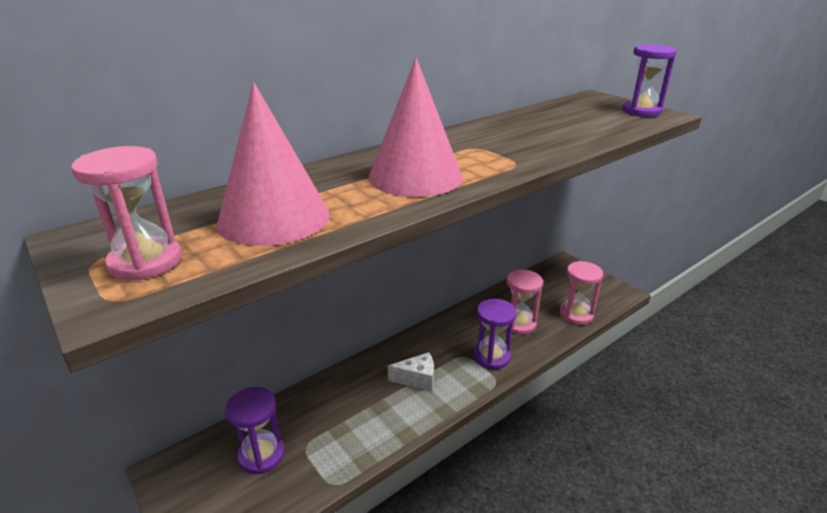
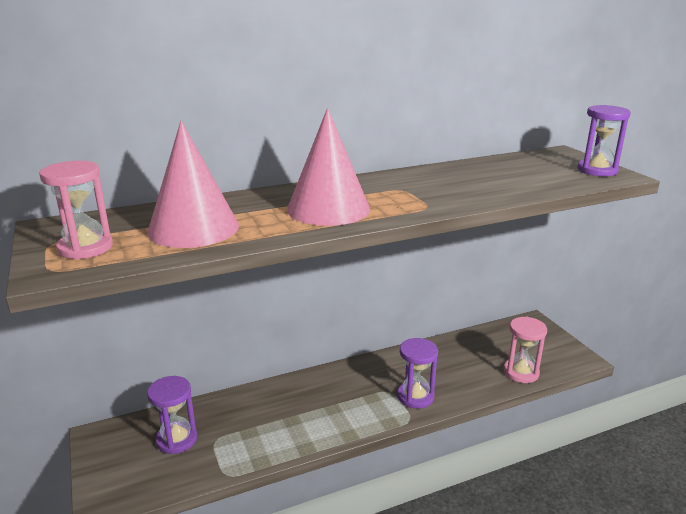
camera: 15 degrees right, 5 degrees down
white cheese [388,352,434,392] -> none
pink hourglass [506,270,543,335] -> none

